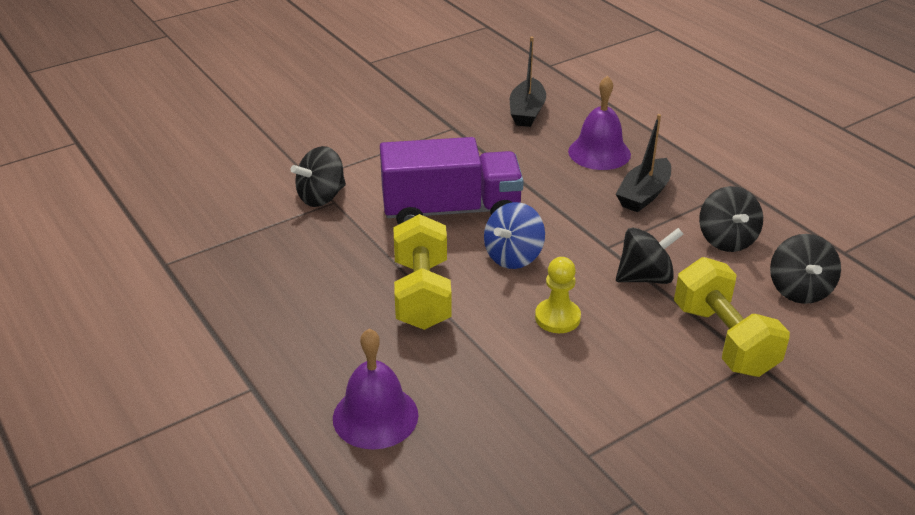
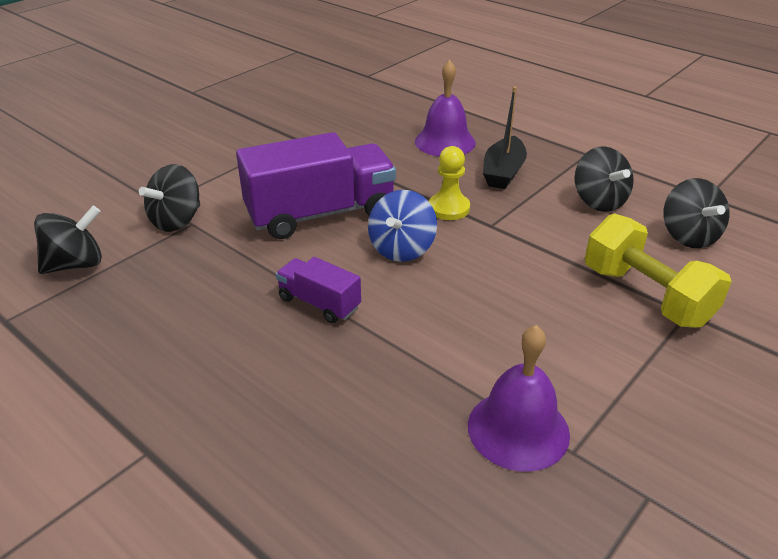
camera: 15 degrees left, 0 degrees up
purple bell [333,329,418,449] -> purple bell moved to [468,325,570,472]
yellow dumbbell [394,214,452,330] -> purple truck [276,257,361,323]
black boat [510,36,546,127] -> none
yellow pawn [535,257,581,333] -> yellow pawn moved to [429,146,470,220]
black spinning top [616,227,684,284] -> black spinning top moved to [34,206,102,274]

